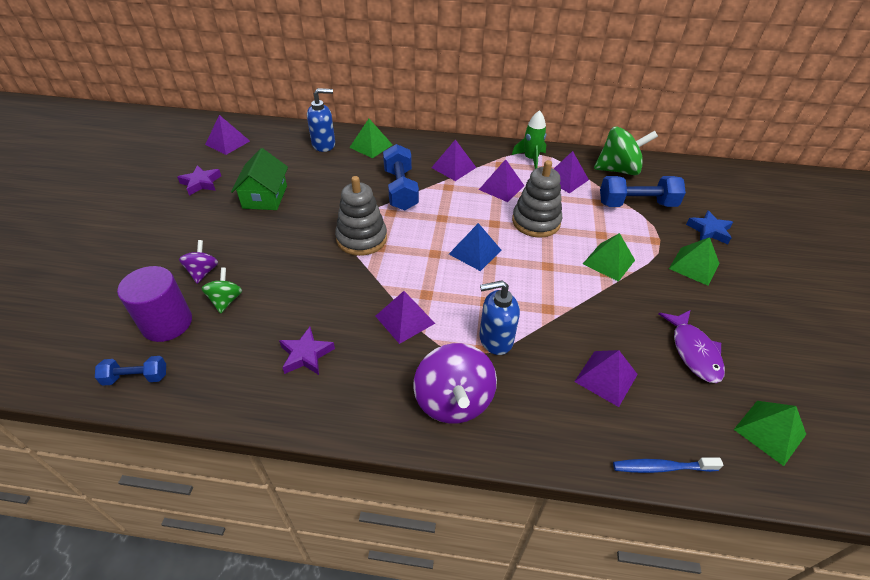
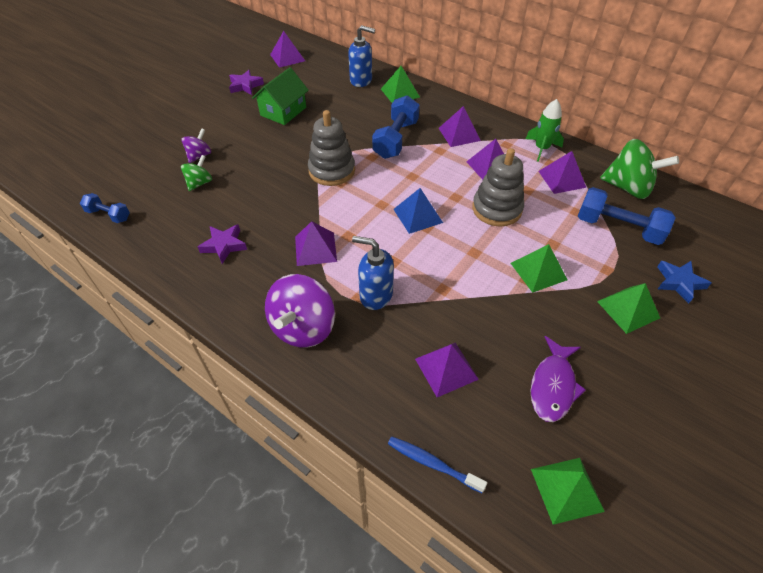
camera: 30 degrees right, 5 degrees up
purple cylinder [117,266,192,342] -> none

